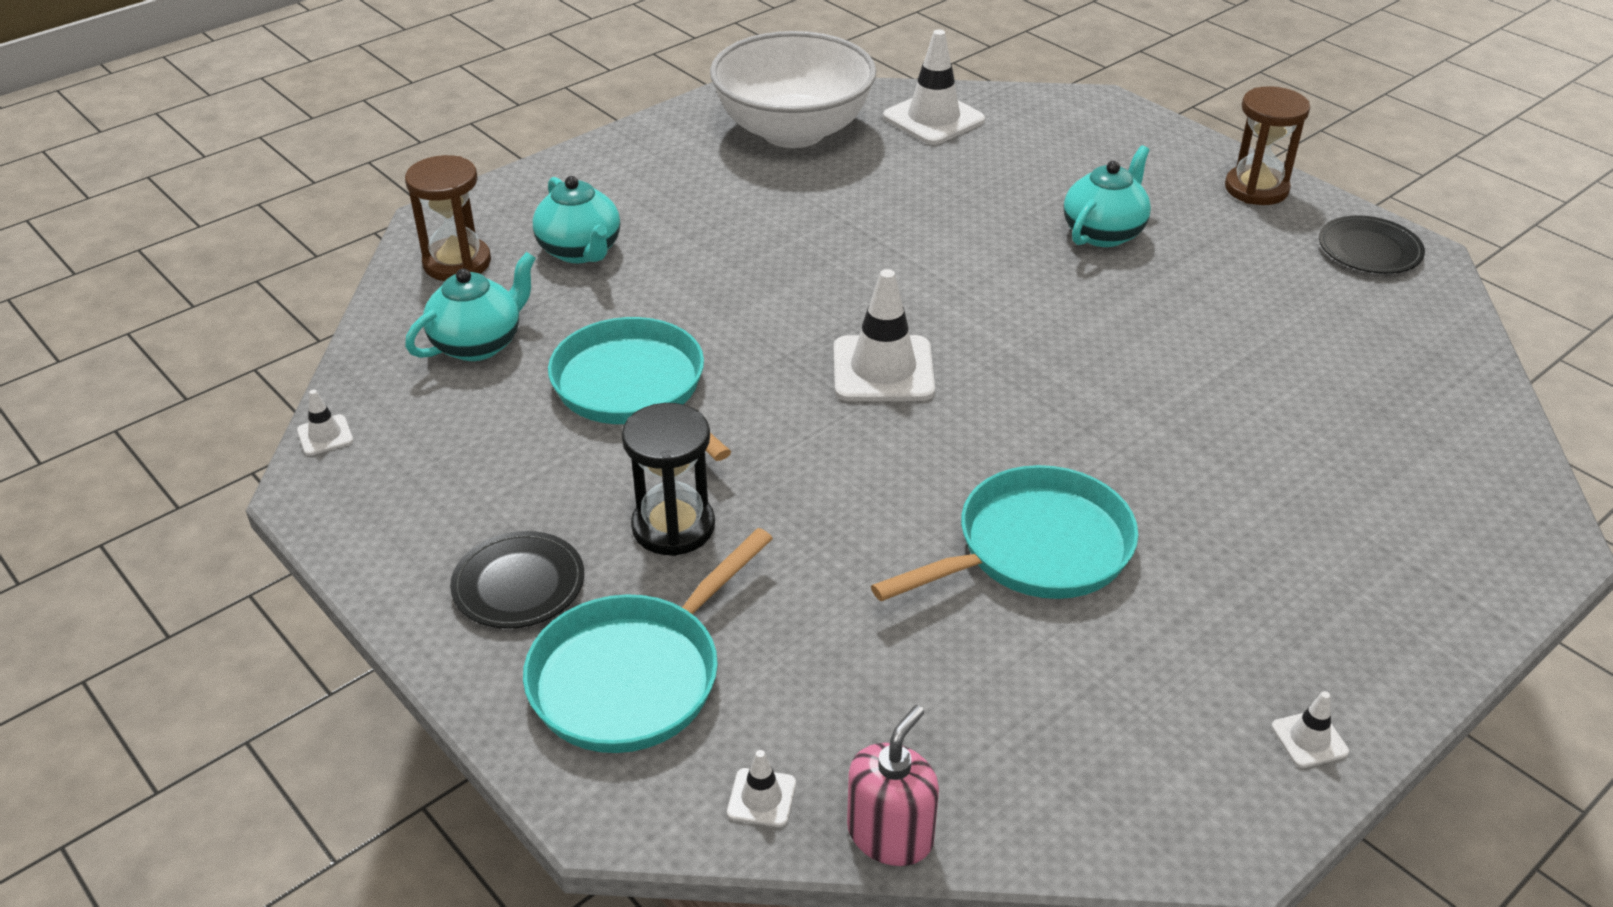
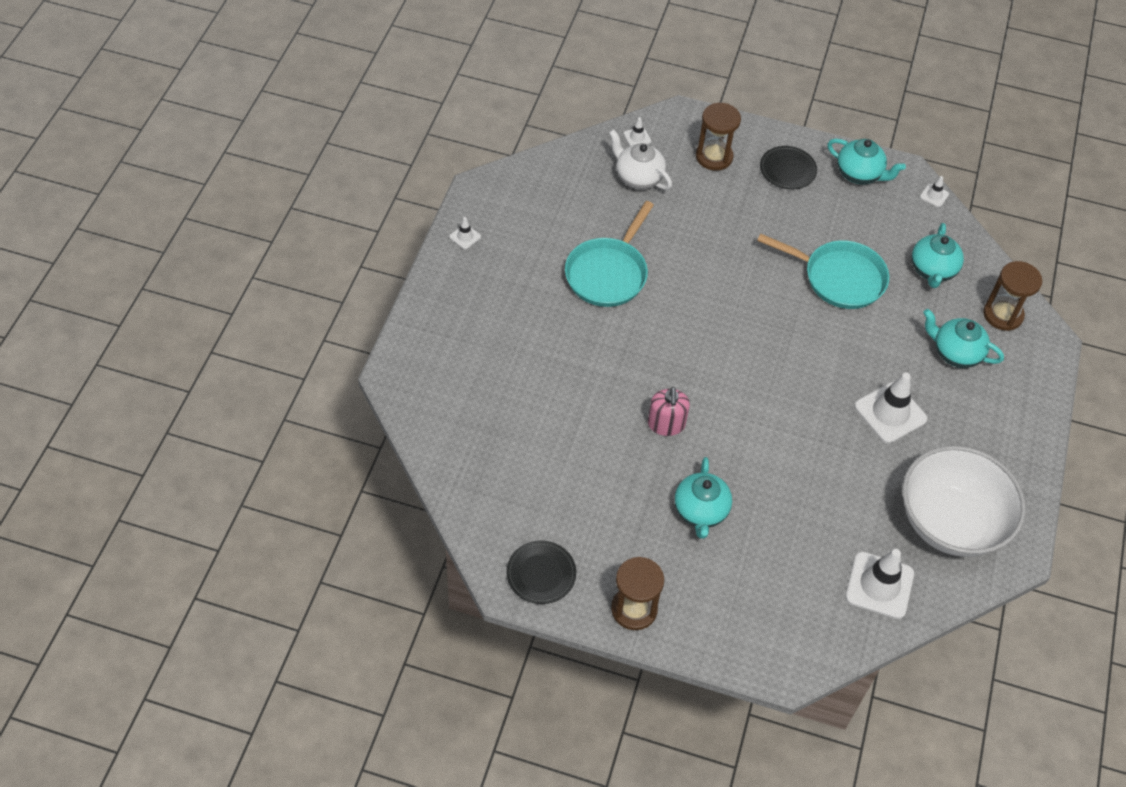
camera: 145 degrees right, 15 degrees up
turquoise pan [523,528,773,753] -> brown hourglass [696,103,741,171]
black hourglass [622,403,715,556] -> none
white traffic cone [834,269,935,401] -> white traffic cone moved to [854,373,927,443]
pink soap dispenser [847,705,939,866] -> pink soap dispenser moved to [648,387,690,436]
none -> white teapot [609,129,672,190]
none -> turquoise teapot [827,139,906,184]

